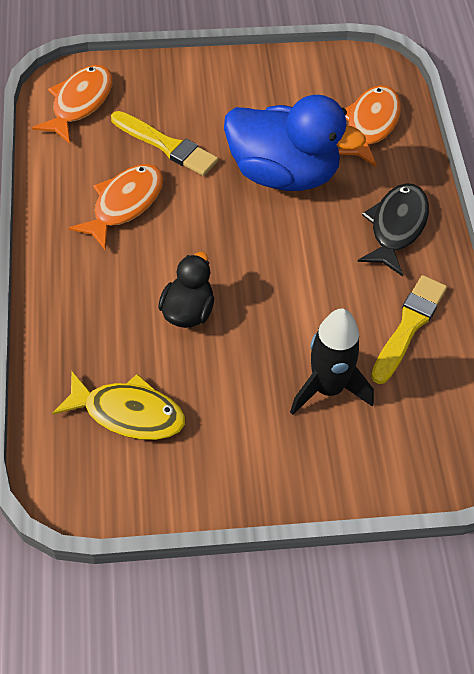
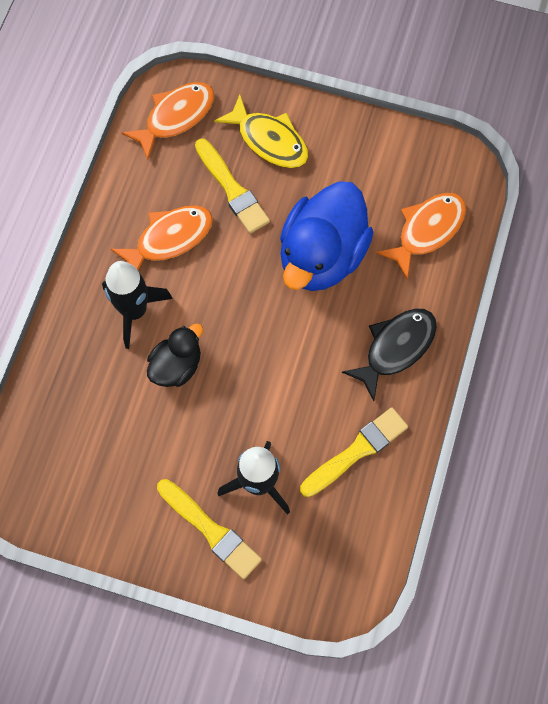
camera: 25 degrees right, 15 degrees up
yellow fish [52,371,185,440] -> yellow fish moved to [214,95,308,168]
blue duck [224,95,366,191] -> blue duck turned 75 degrees clockwise [280,181,373,291]
none -> black rocket [102,261,173,349]
none -> yellow brush [157,479,262,579]

